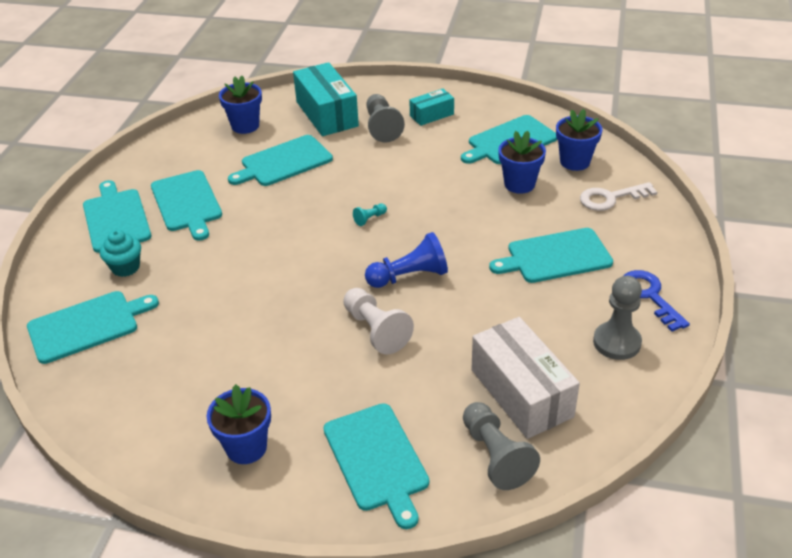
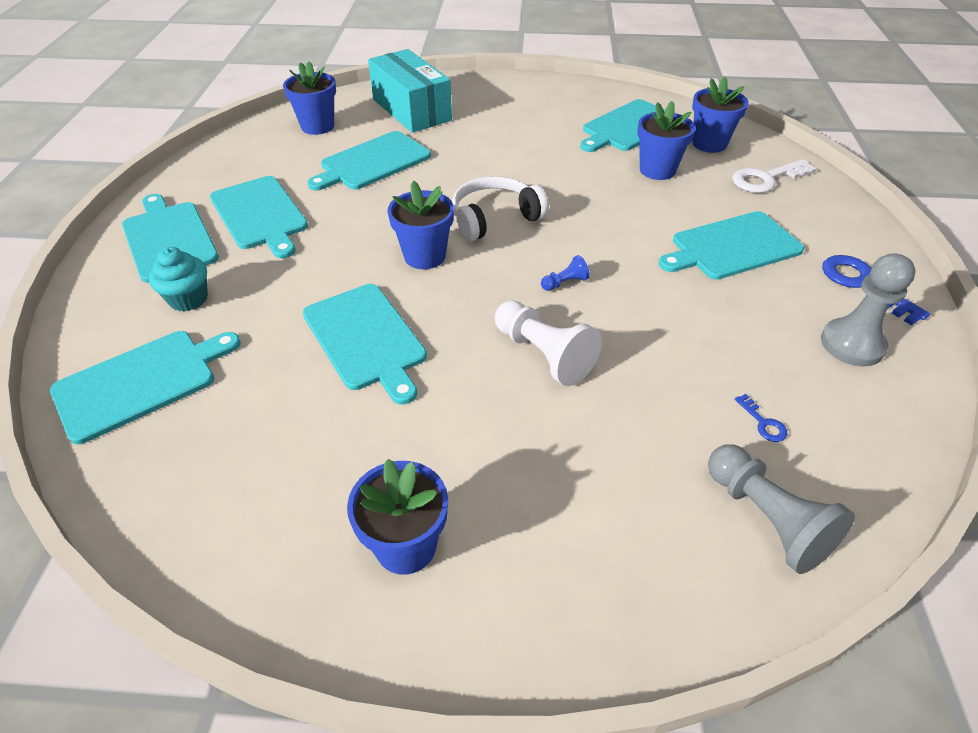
camera: 10 degrees left, 5 degrees up
turquoise cutting board [323,403,429,529] -> turquoise cutting board moved to [303,284,427,404]
turquoise pawn [353,203,387,226] -> white headphones [452,176,549,242]
blue pawn [365,232,448,288] -> blue pawn [541,255,590,291], size x0.47
grey pawn [366,94,405,143] -> none
turquoise box [409,89,454,126] -> none
white box [471,317,580,439] -> blue key [735,394,787,442]
none -> blue flower pot [388,181,454,269]

